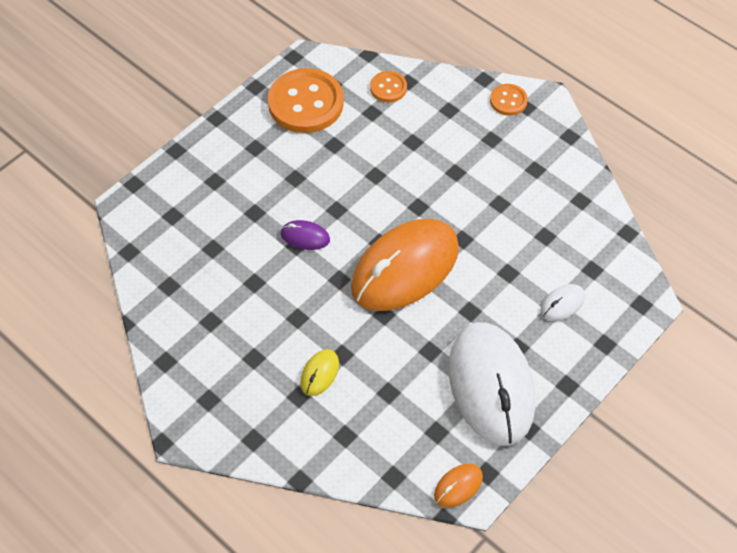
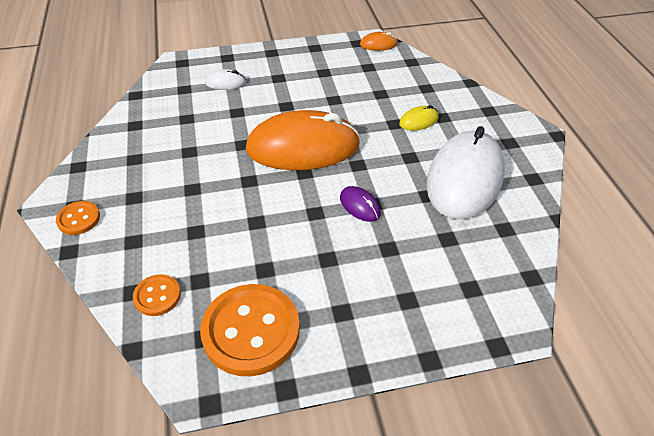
camera: 145 degrees left, 10 degrees down
white mouse [449,322,536,446] -> white mouse moved to [426,126,505,220]

